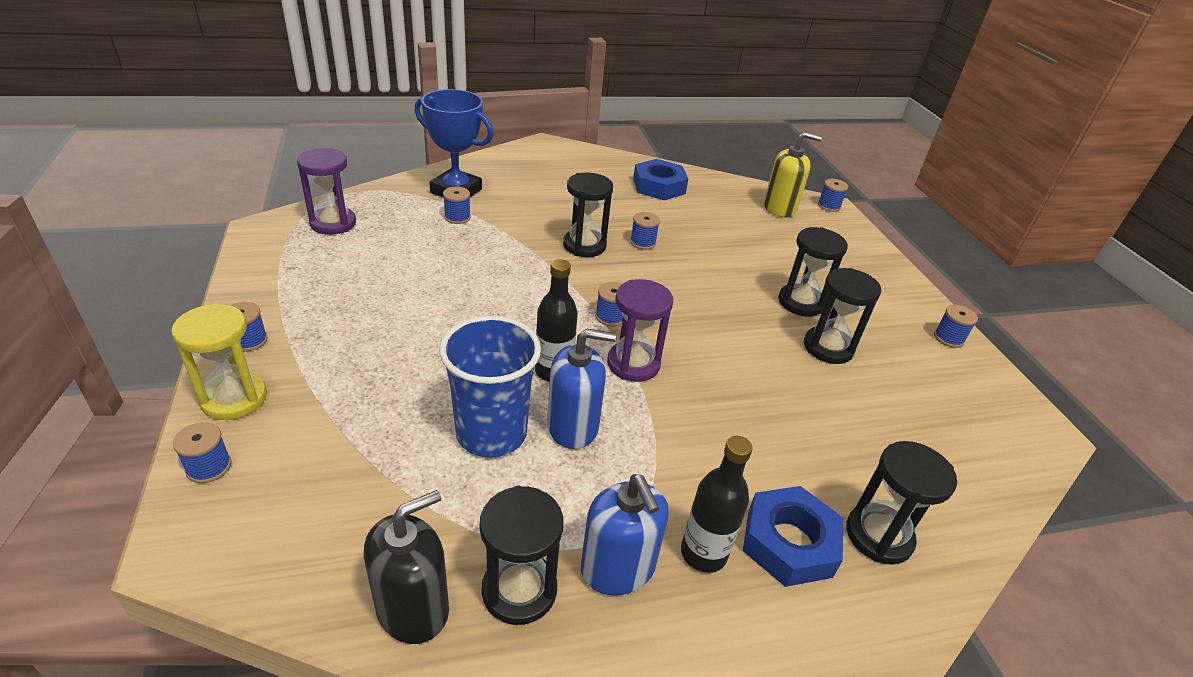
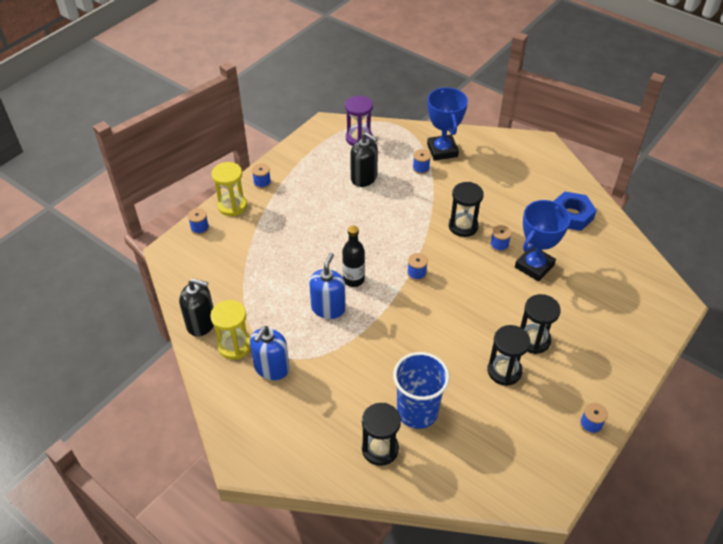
camera: 55 degrees right, 10 degrees up
blue cup [439,316,541,458] -> blue cup moved to [393,352,450,429]
black hourglass [479,486,564,625] -> yellow hourglass [210,300,251,360]
blue soap dispenser [547,329,616,449] -> blue soap dispenser turned 120 degrees counterclockwise [309,253,346,319]
purple hourglass [607,279,673,382] -> none
black bottle [681,436,753,573] -> none
blue nut [743,486,843,587] -> none
yellow soap dispenser [764,132,822,217] -> none
blue spool [818,179,848,212] -> none
none -> black soap dispenser [350,132,378,187]
none -> blue trophy [515,200,571,282]

